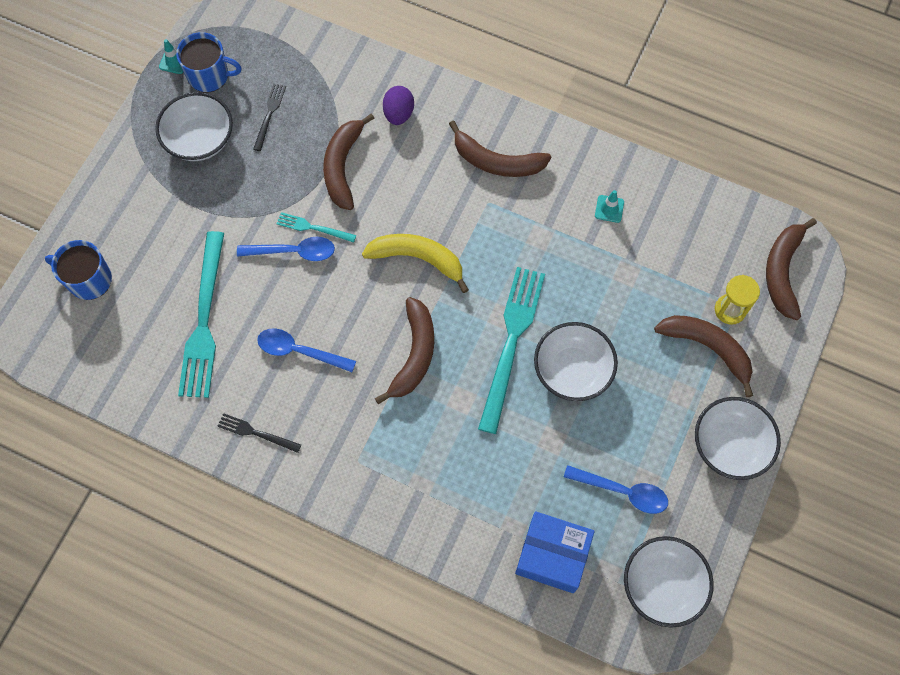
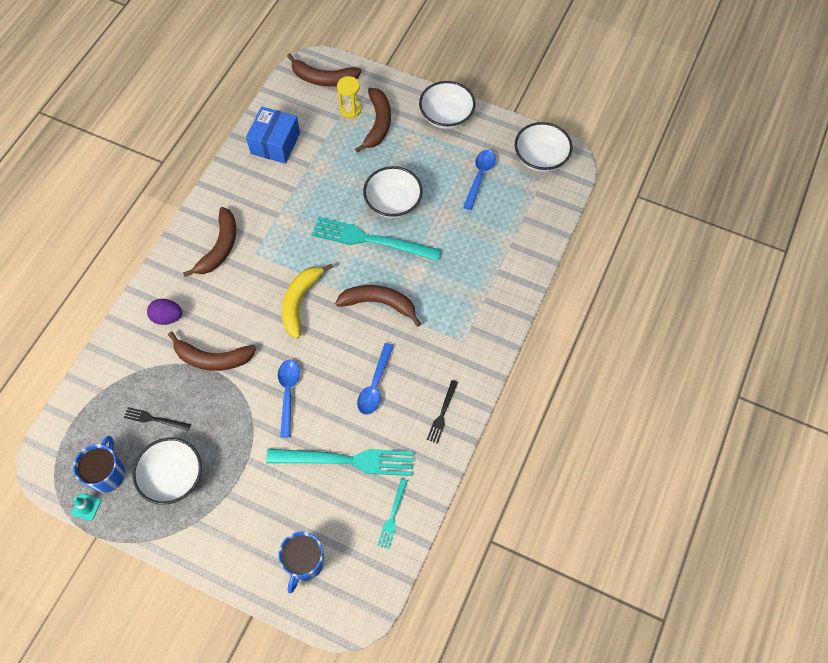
camera: 90 degrees left, 5 degrees down
turquoise fork [277,212,356,243] -> turquoise fork moved to [377,478,408,549]
blue box [515,511,595,593] -> blue box moved to [246,107,300,164]
turquoise traffic cone [595,190,624,223] -> none
brown banana [654,315,753,397] -> brown banana turned 150 degrees clockwise [355,88,391,153]

